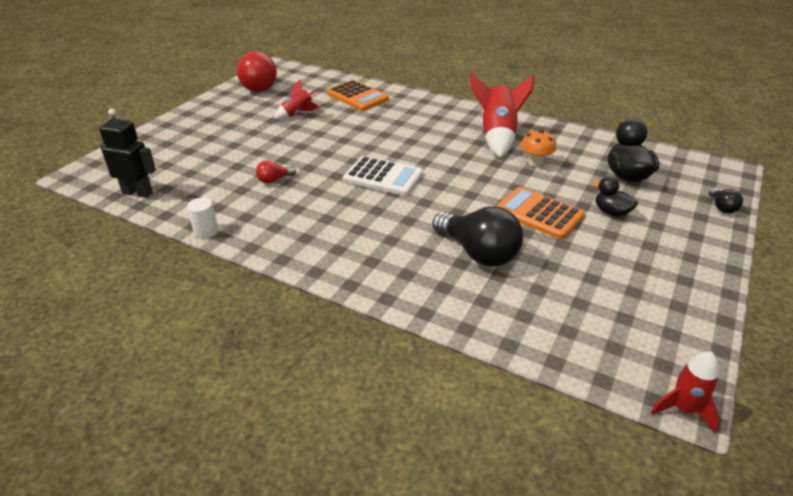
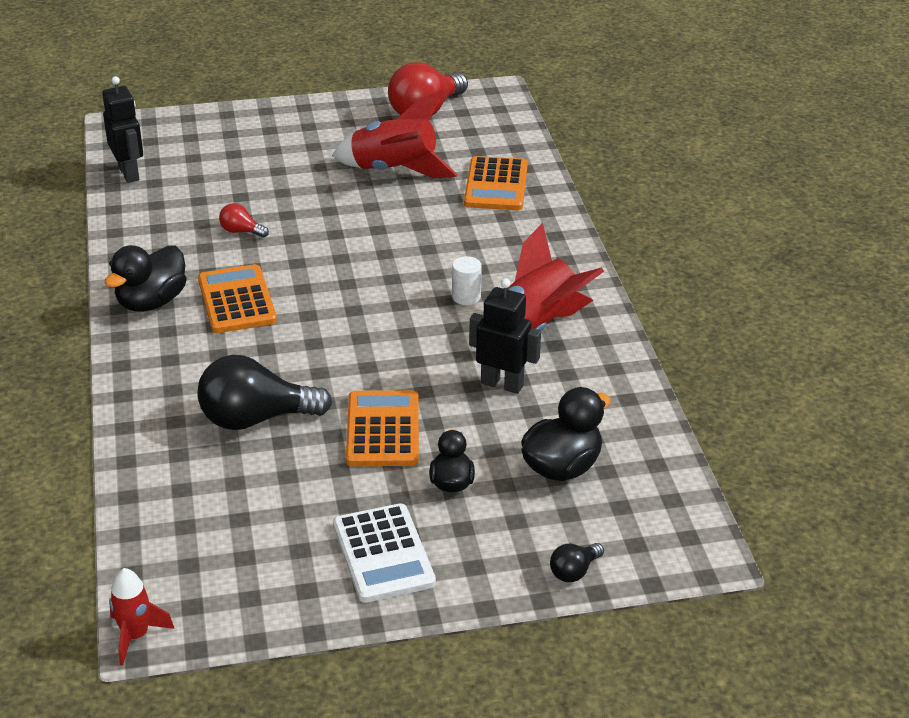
camera: 50 degrees right, 0 degrees up
white cylinder [187,198,218,238] -> white cylinder moved to [452,256,482,305]
red rocket [274,79,320,120] -> red rocket [332,90,458,178], size x1.81
white calculator [343,156,423,196] -> white calculator moved to [333,503,436,603]
black light bulb [433,206,523,267] -> black light bulb turned 75 degrees clockwise [197,355,332,430]
orange mushroom [521,129,556,167] -> black robot [469,278,541,394]
none -> black duck [105,245,187,312]
none -> orange calculator [198,264,277,333]

